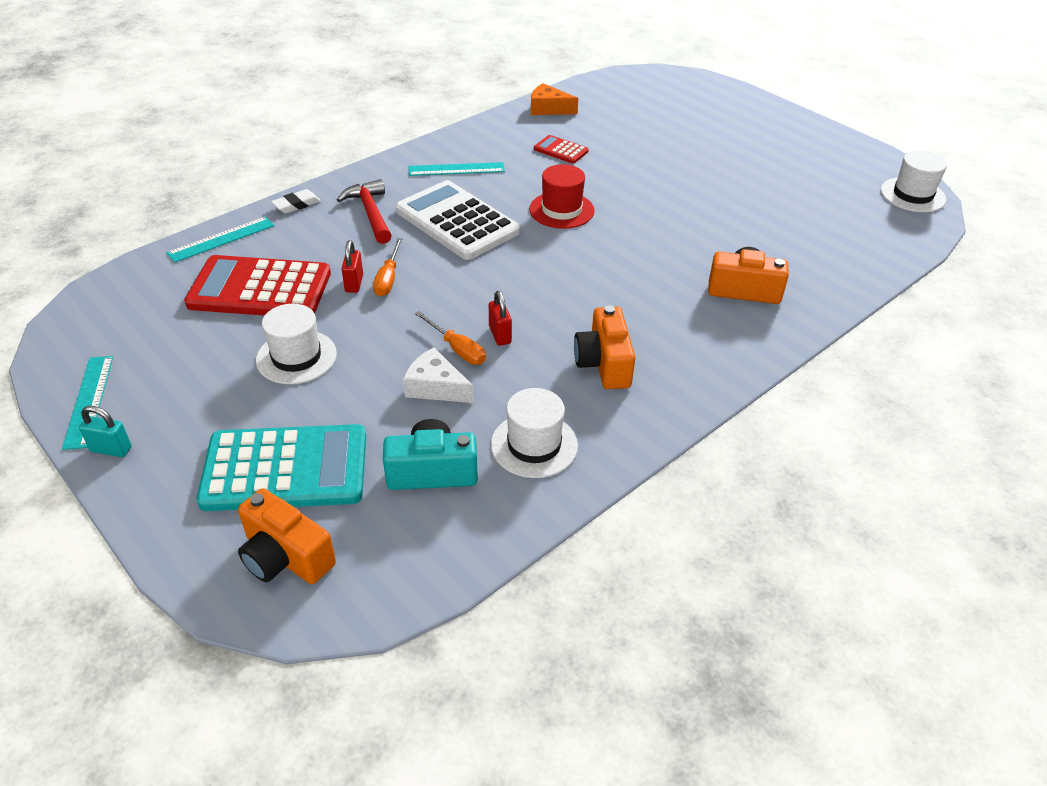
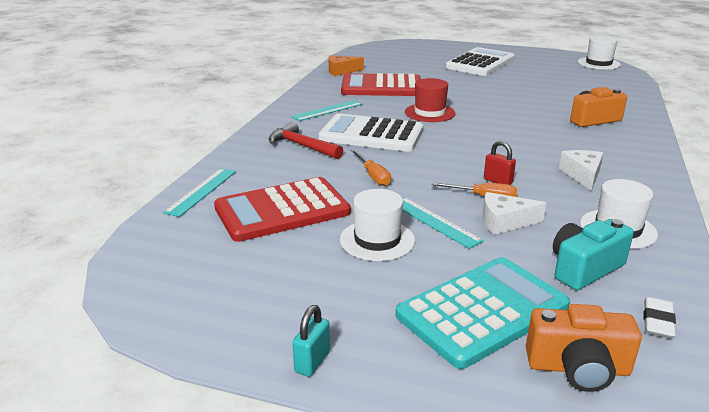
camera: 30 degrees left, 15 degrees down
turquoise ruler [62,356,113,450] -> turquoise ruler moved to [402,197,484,249]
turquoise padlock [79,406,132,457] -> turquoise padlock turned 45 degrees counterclockwise [292,305,330,377]
white eraser [271,189,321,214] -> white eraser moved to [643,297,676,339]
red padlock [342,240,363,293] -> none
red calculator [534,135,589,164] -> red calculator [341,73,421,96], size x2.14
orange camera [574,306,636,389] -> white cheese [559,150,603,191]
none -> white calculator [446,47,515,76]

